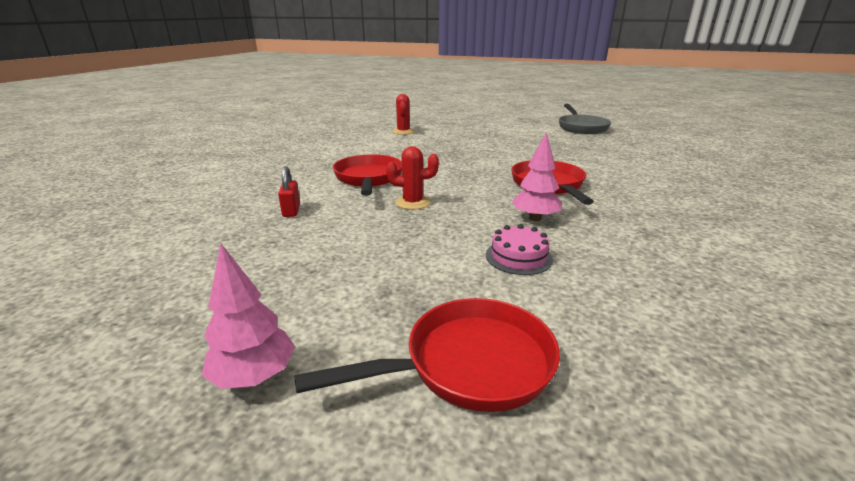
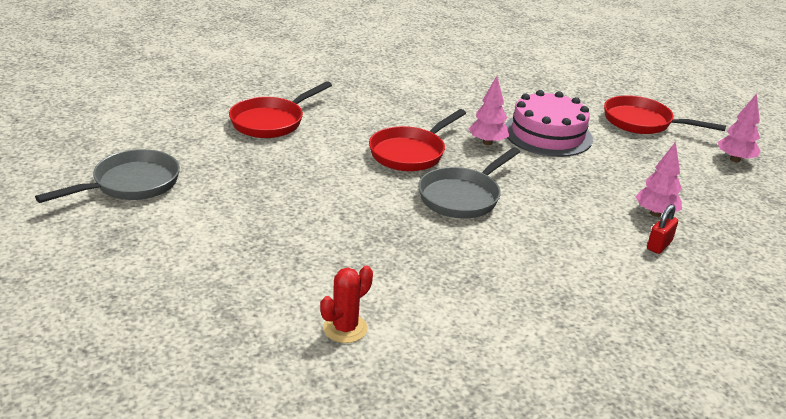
camera: 135 degrees left, 5 degrees up
red pan [333,154,402,196] -> red pan moved to [229,81,332,138]
red cactus [386,146,439,210] -> none
pink cake [486,224,553,275] -> pink cake [505,90,593,157], size x1.93
none -> grey pan [418,147,520,218]
none -> pink tree [635,142,682,217]

